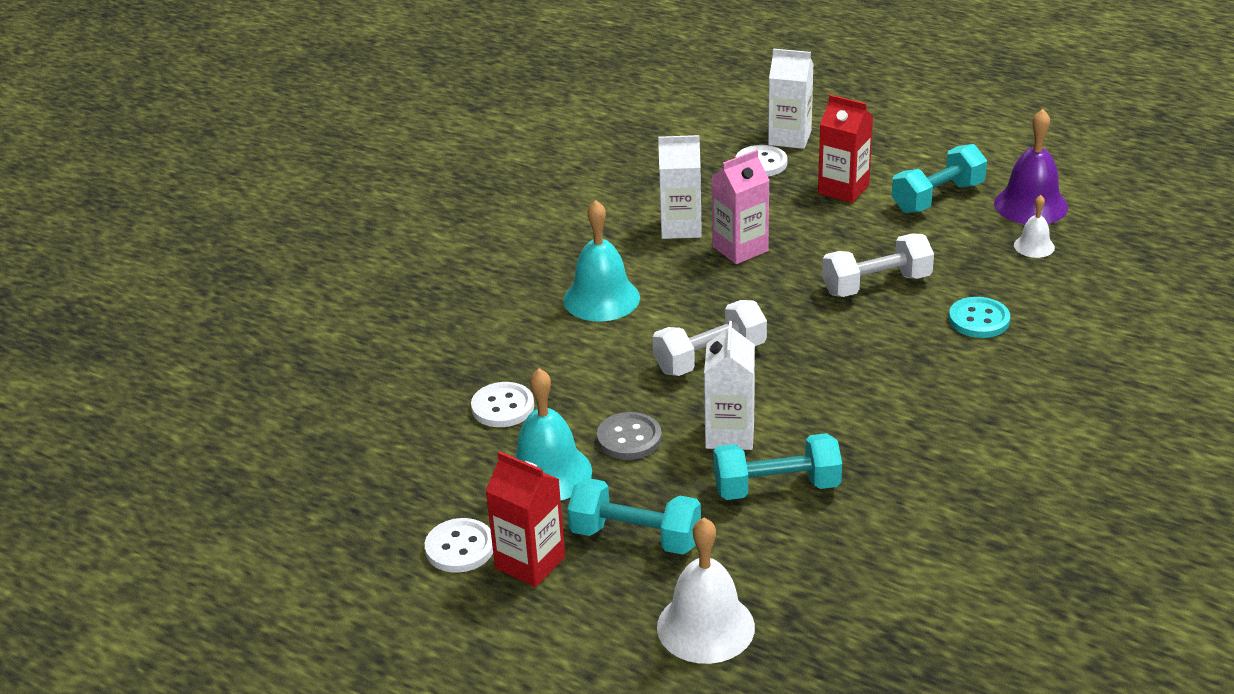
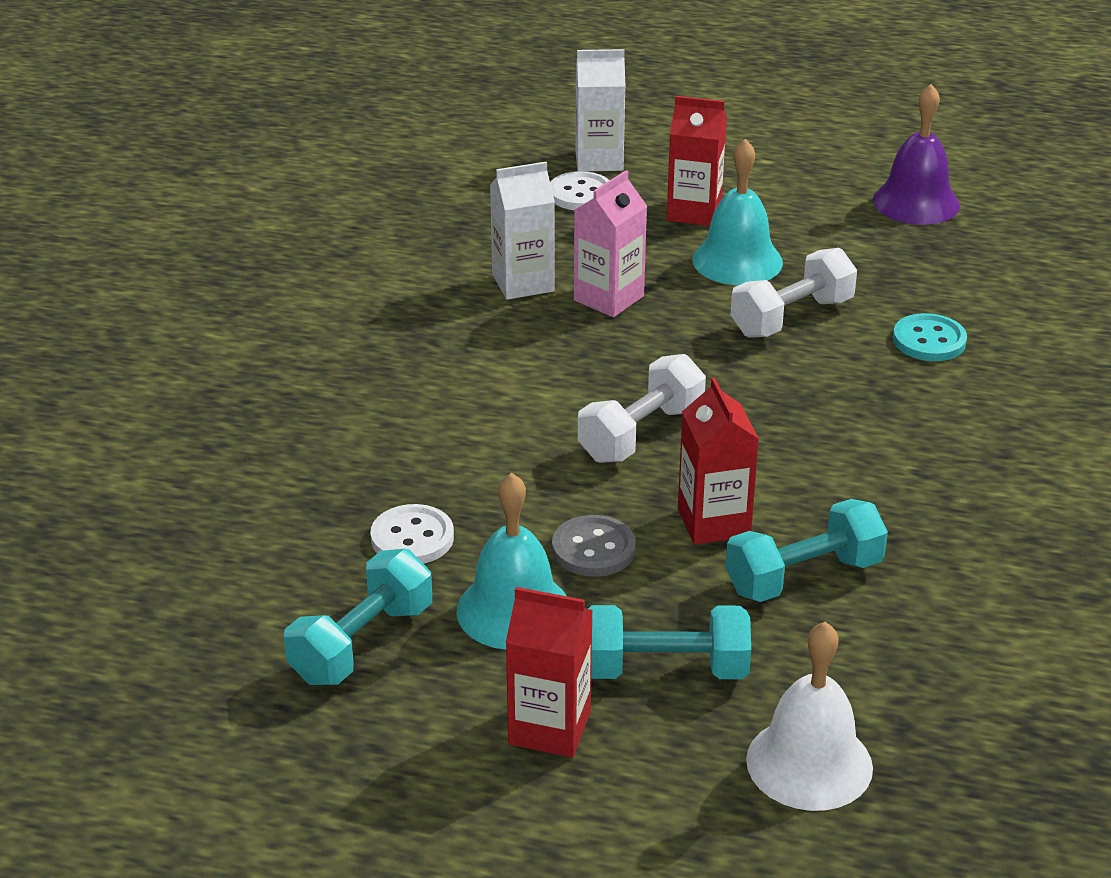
camera: 20 degrees left, 0 degrees up
white button [425,518,493,573] -> none
turquoise bell [563,200,640,322] -> turquoise bell moved to [692,139,783,285]
white carton [704,321,755,450] -> red carton [678,377,759,545]
turquoise dumbbell [892,144,987,213] -> turquoise dumbbell moved to [284,549,432,685]
white bell [1014,195,1055,258] -> none

